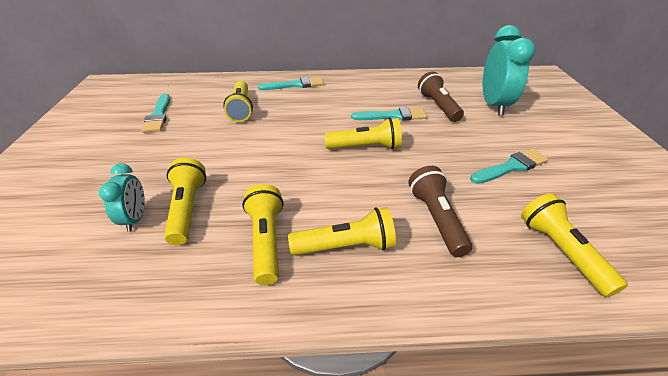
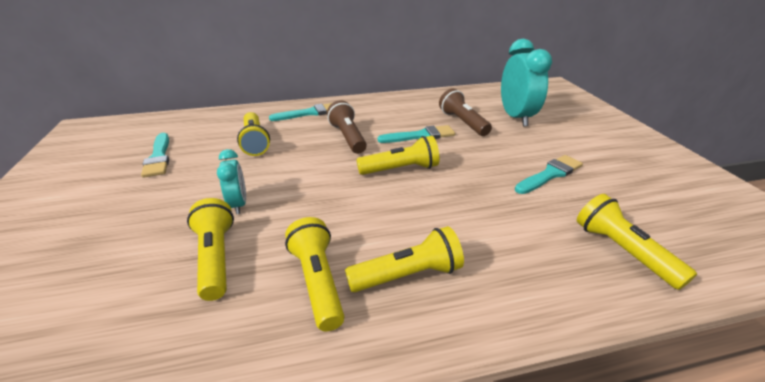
camera: 10 degrees left, 5 degrees down
turquoise clock [99,163,145,232] -> turquoise clock moved to [217,149,246,214]
brown flashlight [408,166,473,257] -> brown flashlight moved to [327,100,367,154]

